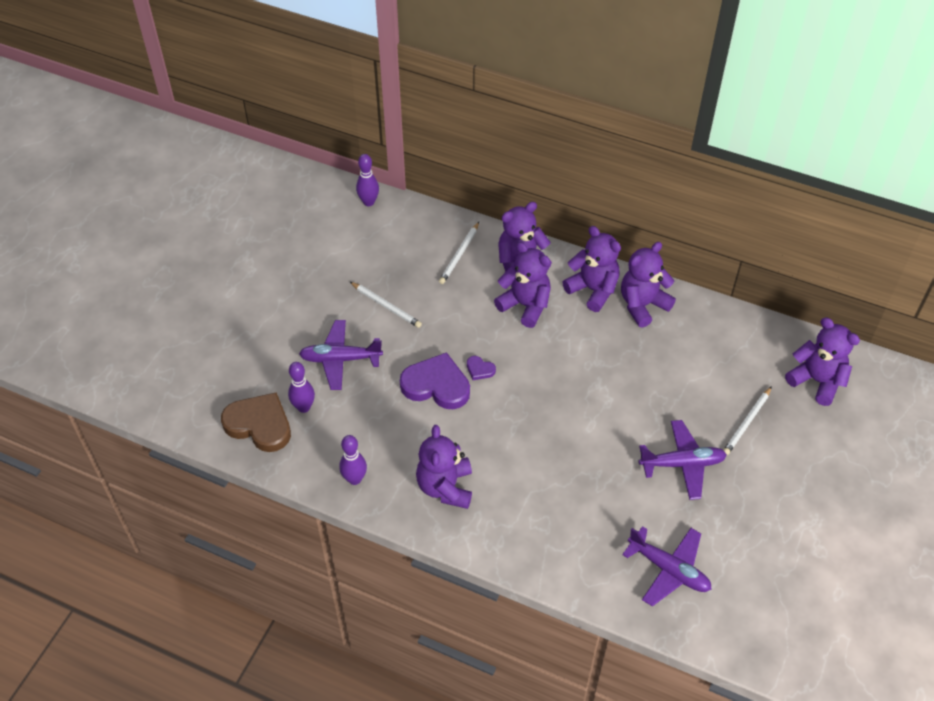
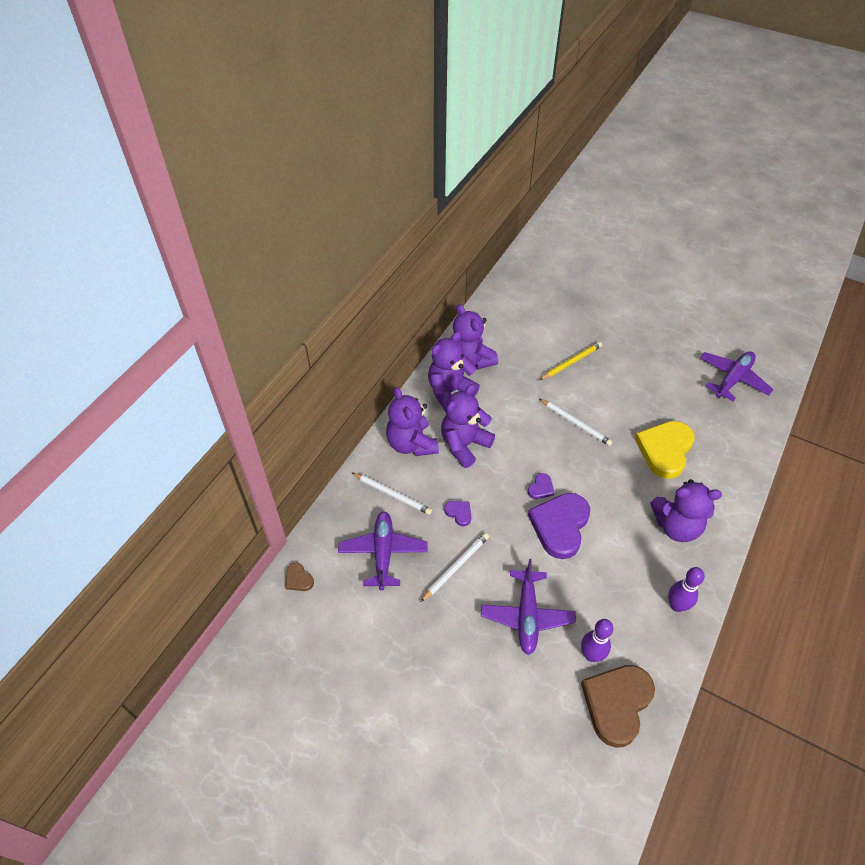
camera: 85 degrees left, 0 degrees up
purple bowling pin [356,154,379,206] -> brown heart [285,563,314,591]
purple plane [638,420,727,500] -> purple plane moved to [338,511,428,591]
white pencil [724,386,772,455] -> white pencil moved to [540,399,613,446]
purple teddy bear [785,317,860,406] -> none
none -> purple heart [444,501,471,526]
none -> yellow pencil [540,342,602,380]
none -> yellow heart [635,421,695,479]

